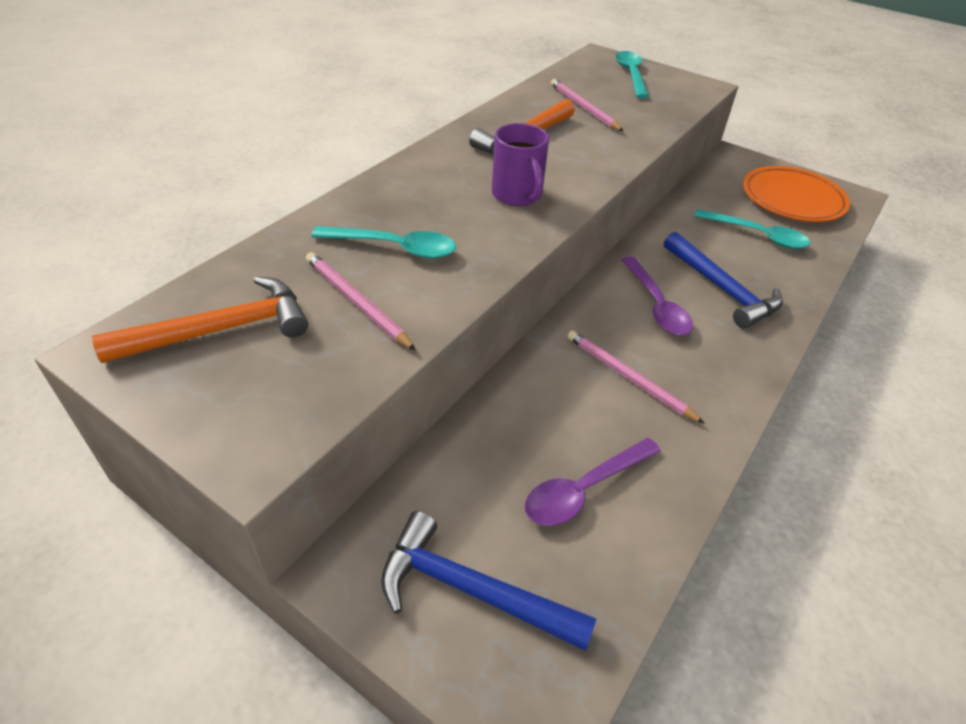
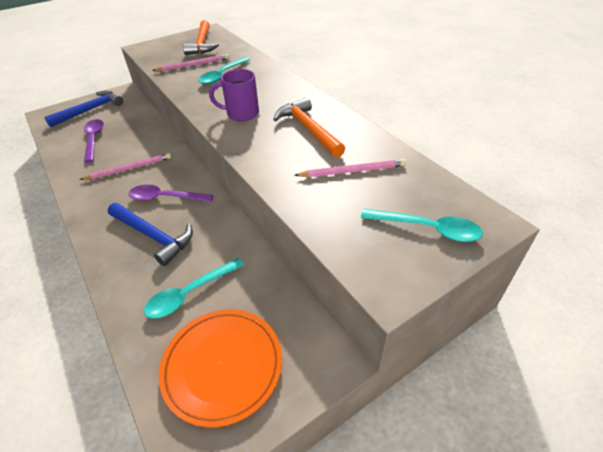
camera: 115 degrees right, 0 degrees up
blue hammer [664,232,783,329] -> blue hammer turned 135 degrees counterclockwise [107,203,193,266]

